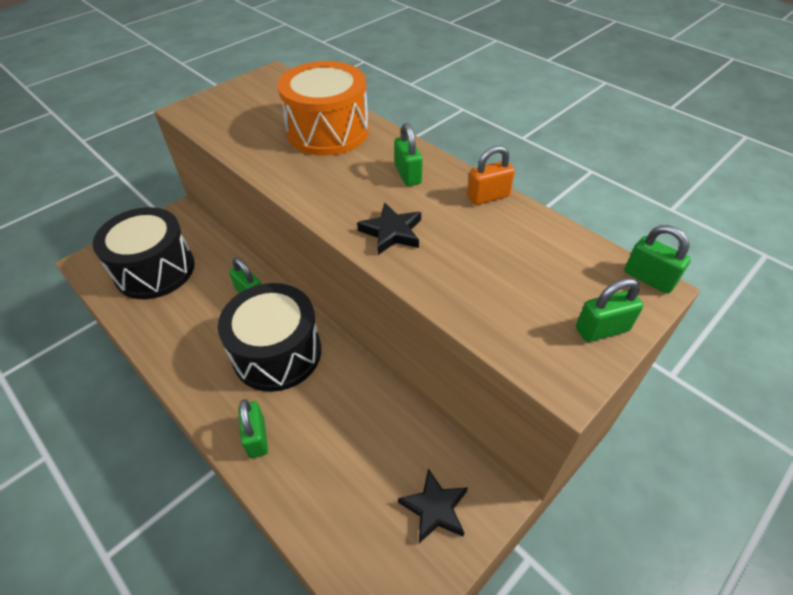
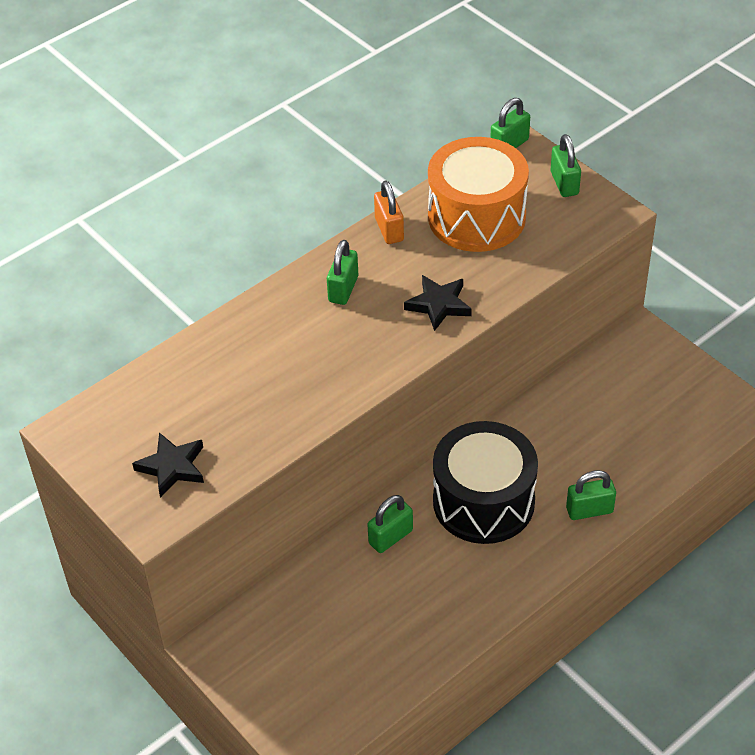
camera: 85 degrees left, 0 degrees up
black drum [93,207,195,299] -> none
orange drum [278,61,369,156] -> orange drum moved to [428,137,529,252]
green padlock [394,123,423,186] -> green padlock turned 60 degrees counterclockwise [327,240,358,305]
black star [398,468,468,543] -> black star moved to [132,432,204,498]

